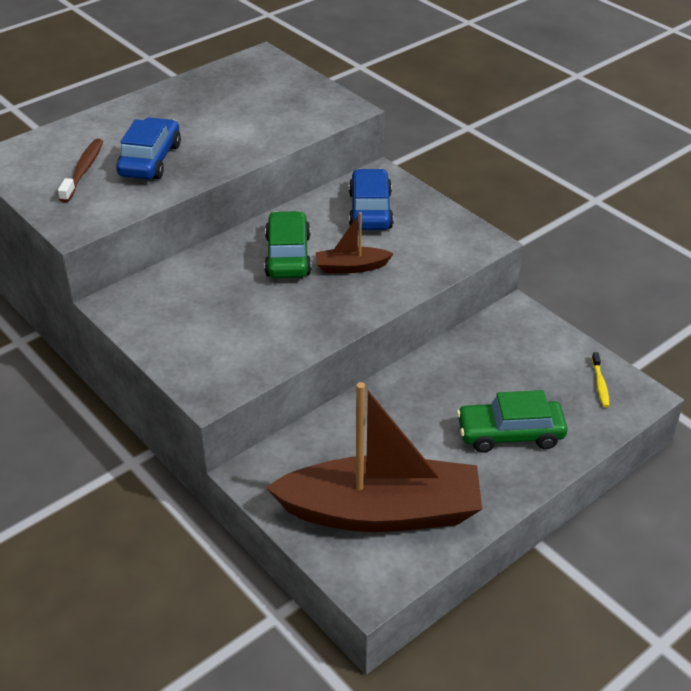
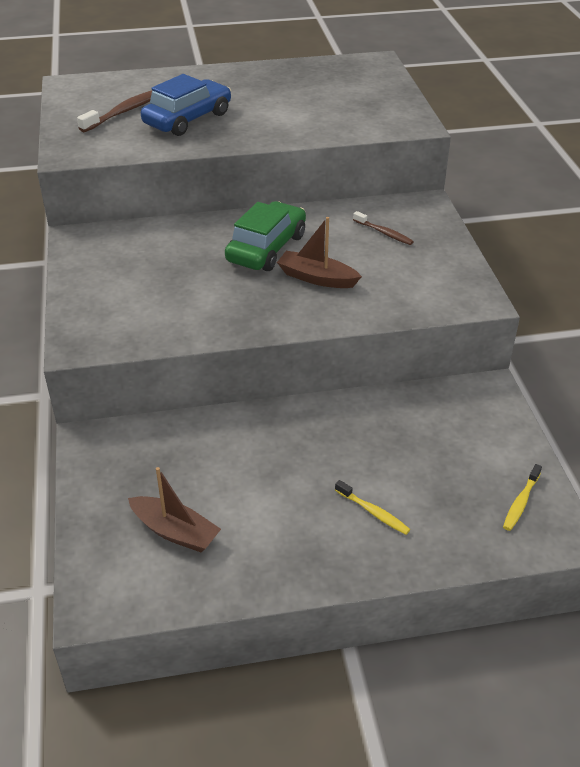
camera: 30 degrees right, 0 degrees up
brown boat [265,382,482,532] -> brown boat [128,467,221,552], size x0.43
blue car [349,169,394,230] -> brown toothbrush [353,211,414,245]
green car [457,390,568,453] -> yellow toothbrush [335,480,411,535]

